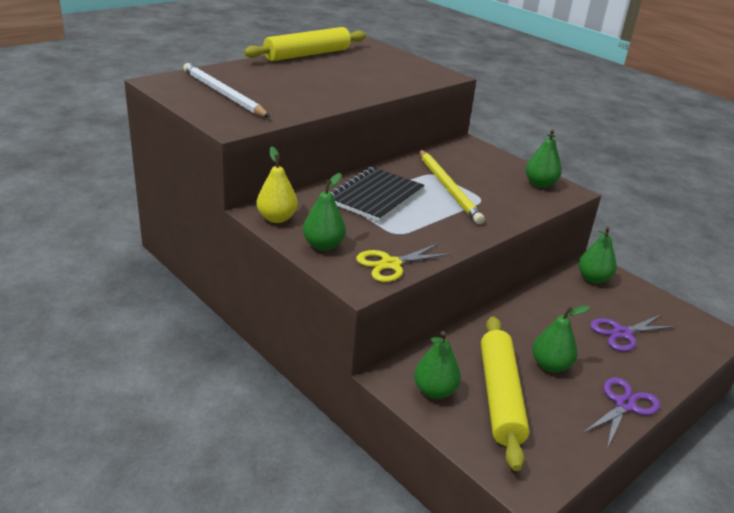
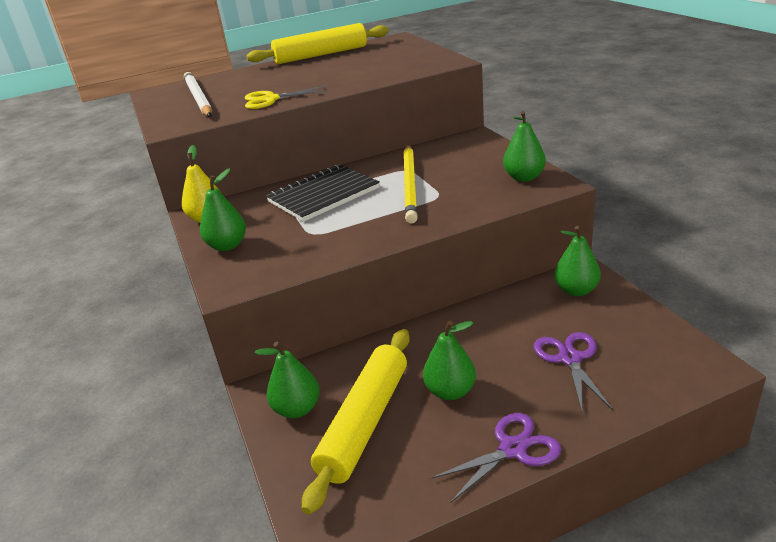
camera: 25 degrees right, 0 degrees up
yellow scissors [356,243,453,282] -> yellow scissors moved to [245,85,328,109]
purple scissors [590,314,677,351] -> purple scissors turned 90 degrees clockwise [534,332,613,411]

